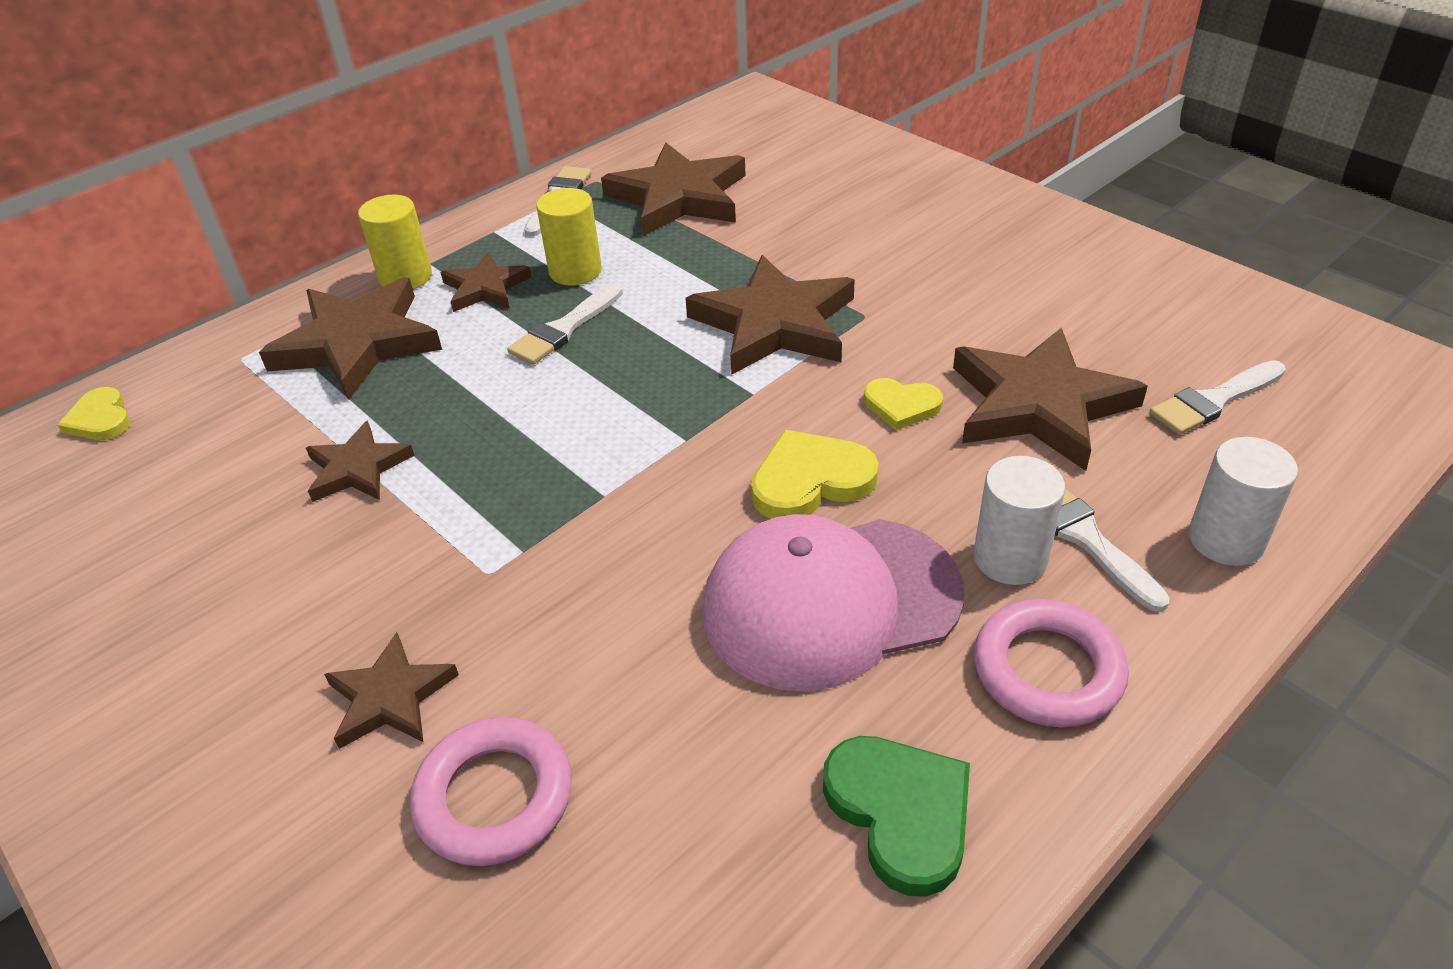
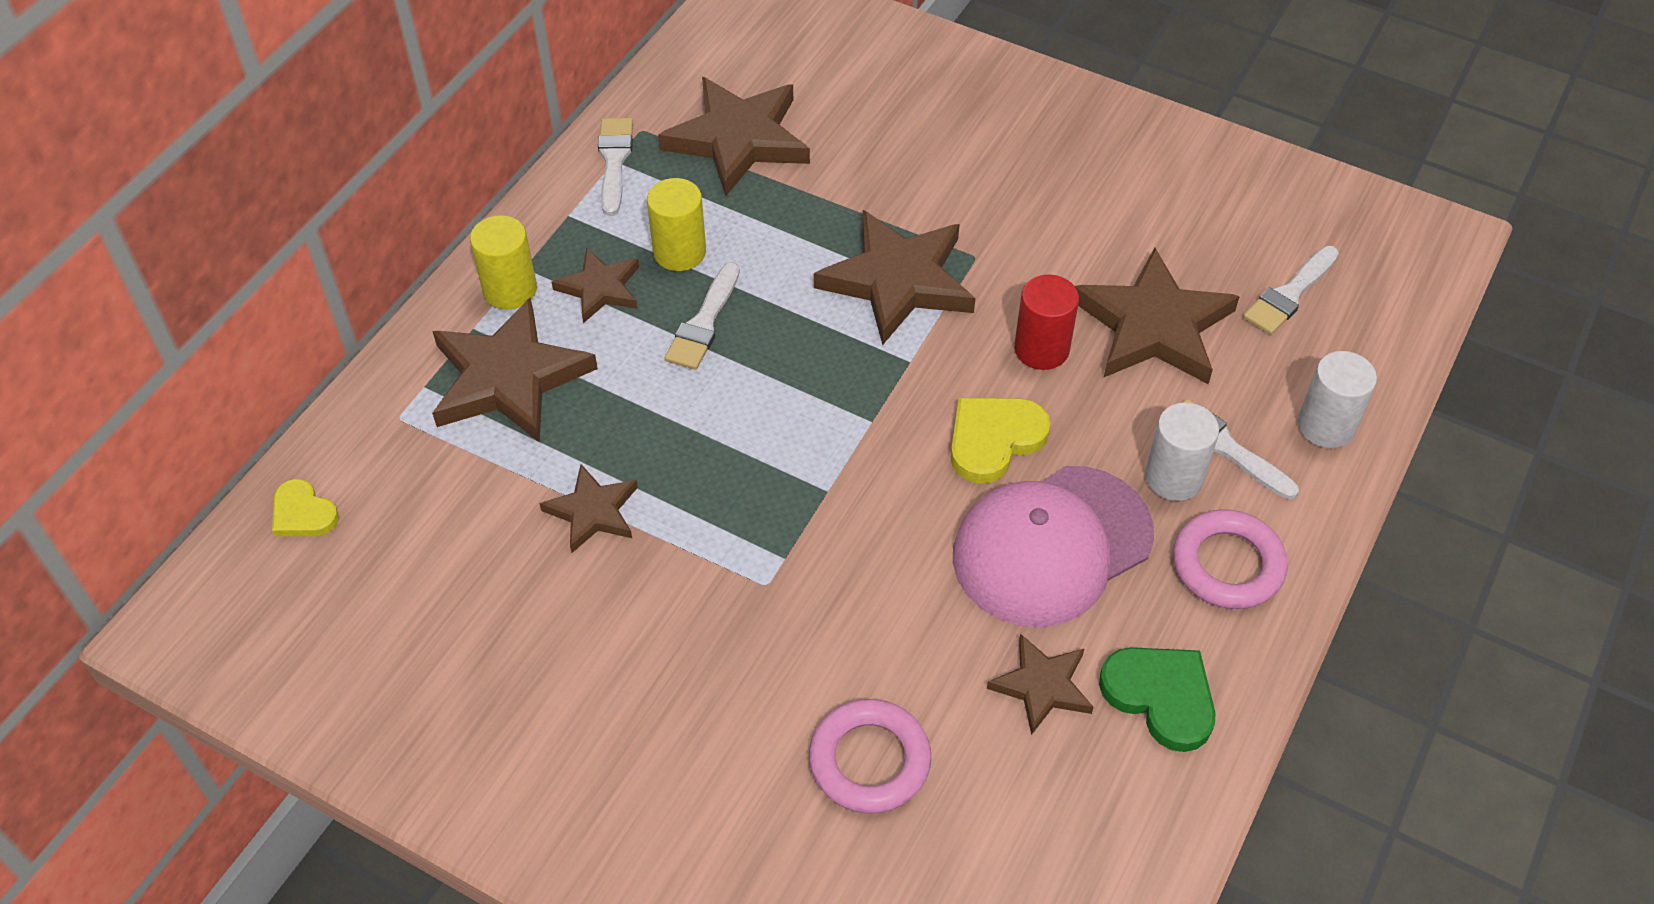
camera: 20 degrees left, 10 degrees up
brown star [324,632,459,749] -> brown star moved to [987,634,1093,735]
yellow heart [864,378,943,430] -> red cylinder [1014,274,1079,370]

